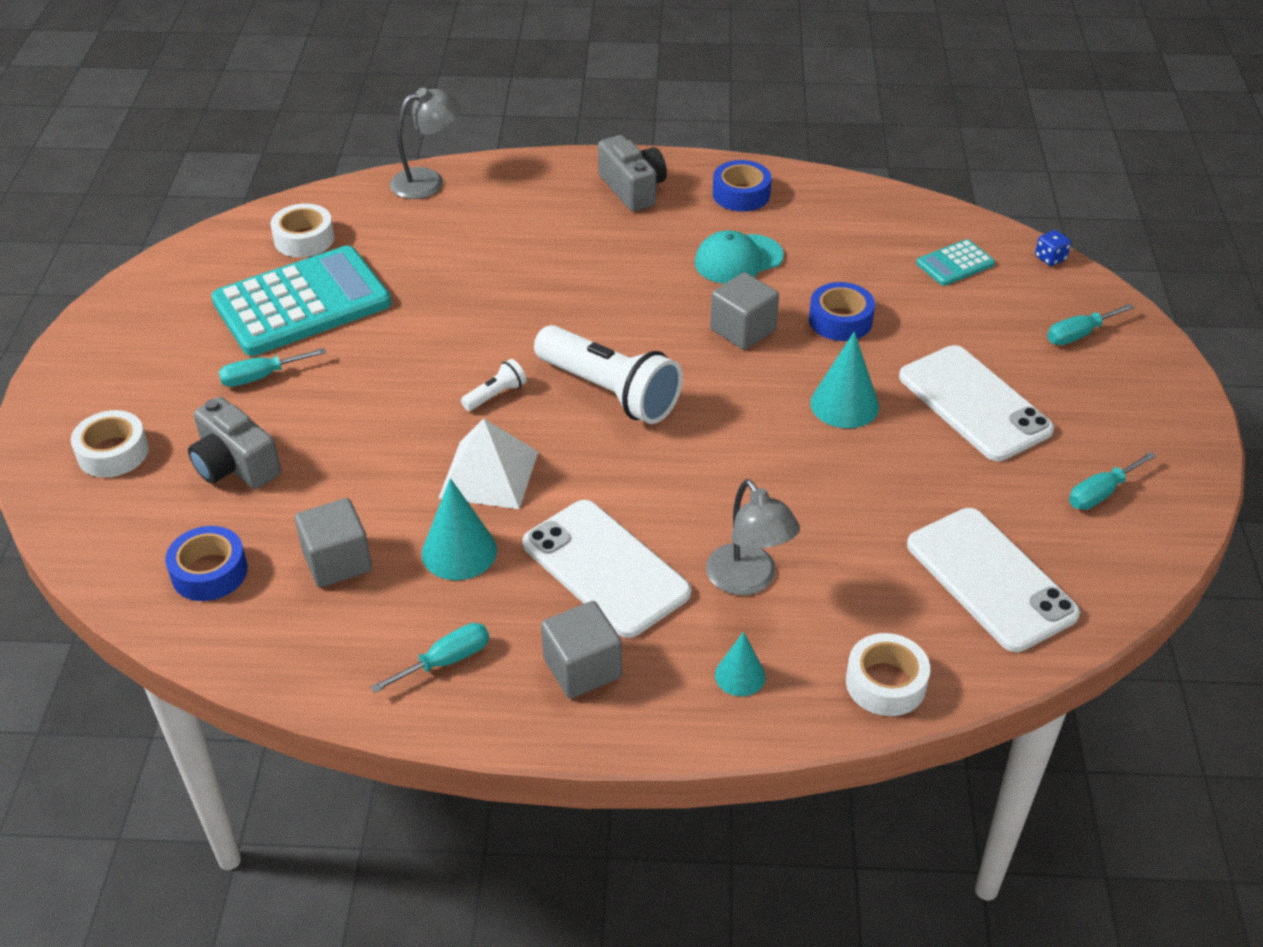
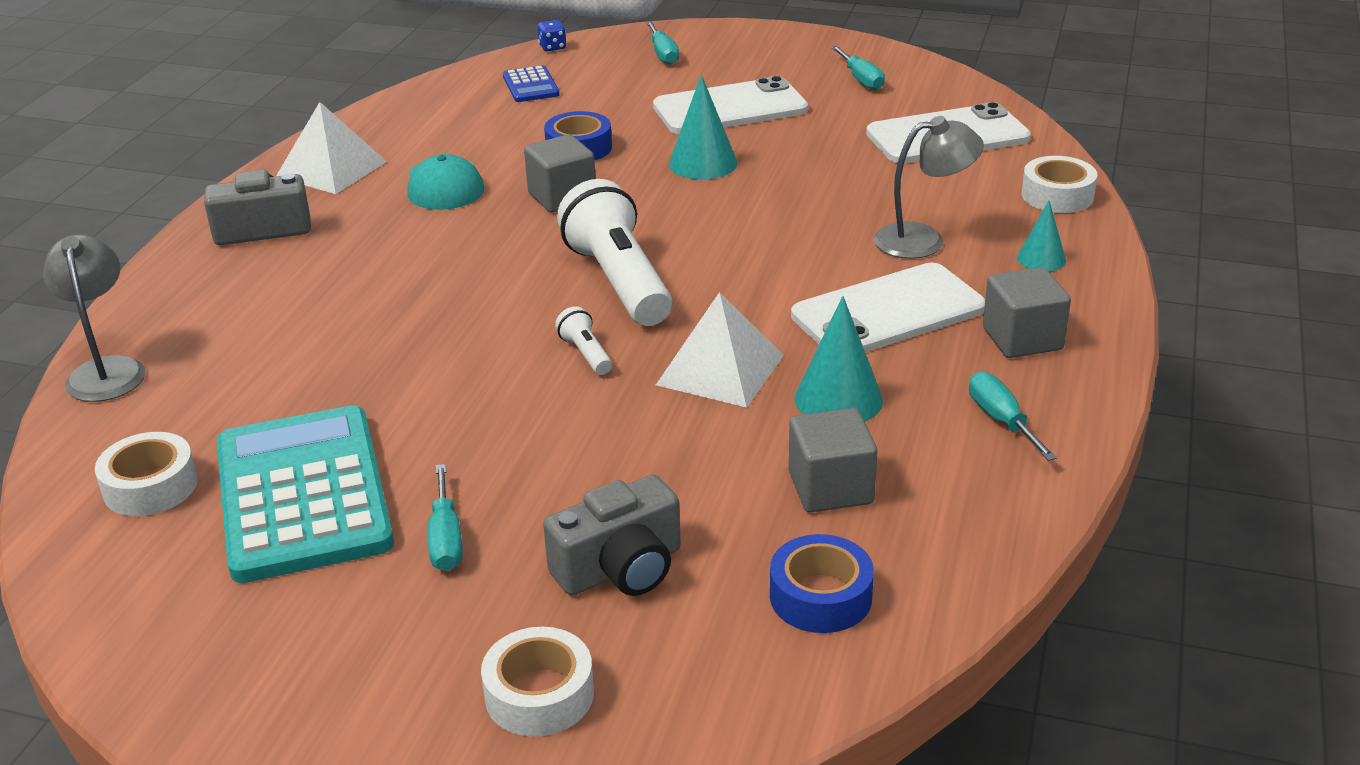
camera: 75 degrees left, 10 degrees down
white flashlight [534,325,683,424] -> white flashlight turned 75 degrees counterclockwise [557,179,672,326]
blue tape [713,160,772,211] -> white pyramid [276,102,387,194]
turquoise calculator [916,239,995,286] -> blue calculator [503,66,560,102]

